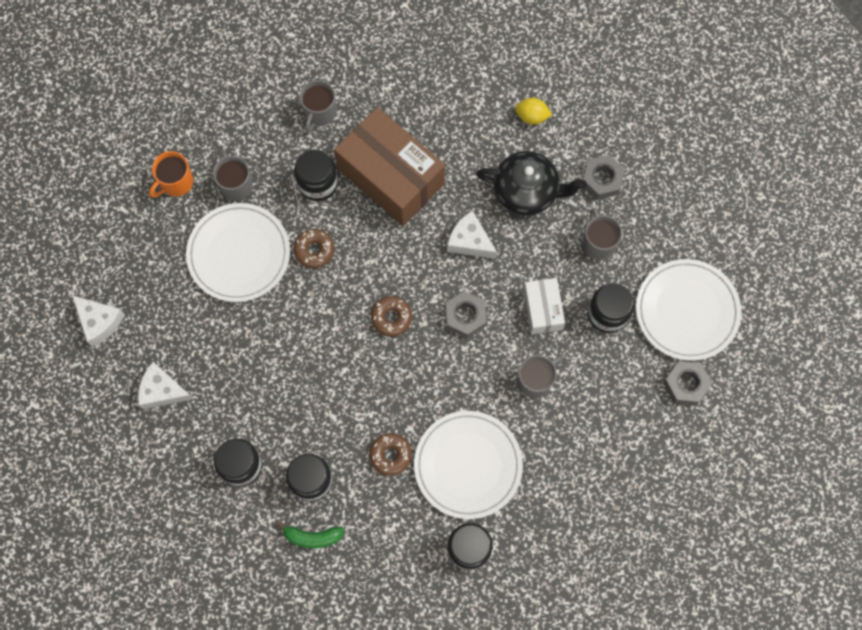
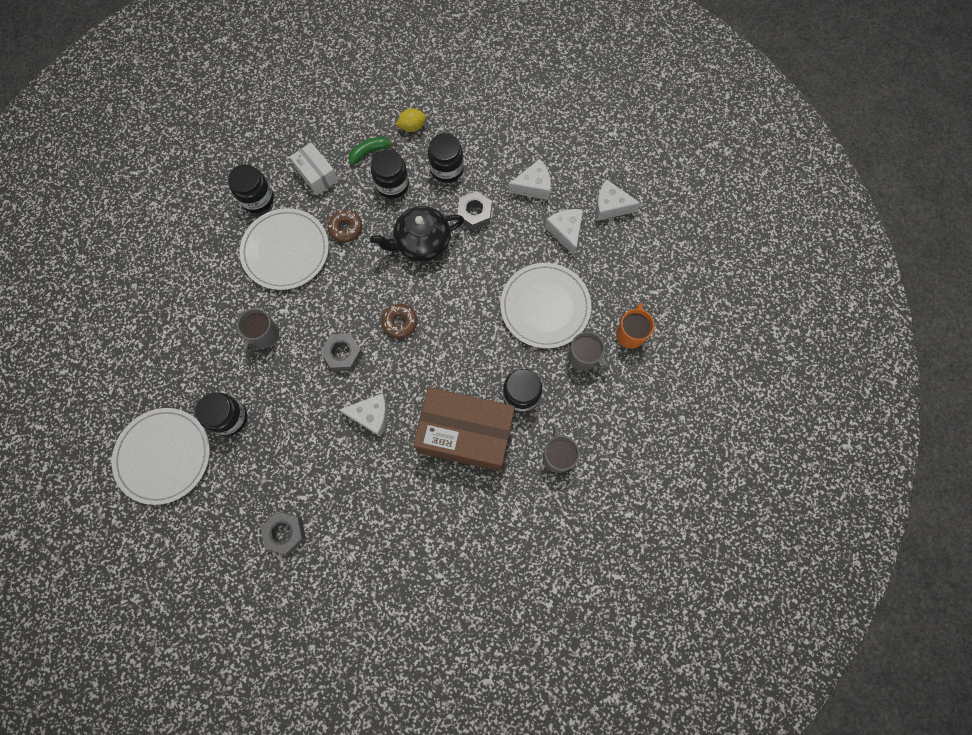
camera: 150 degrees right, 0 degrees up
brown donut [294,229,334,268] -> none
black teapot [476,151,587,215] -> black teapot moved to [370,206,464,262]
yellow lemon [515,98,552,125] -> yellow lemon moved to [396,108,426,132]
white box [523,278,565,334] -> white box moved to [289,142,338,195]
grey mug [582,208,622,260] -> none
grey nut [663,361,712,405] -> grey nut moved to [457,191,492,231]
none -> white cheese [545,209,583,255]

